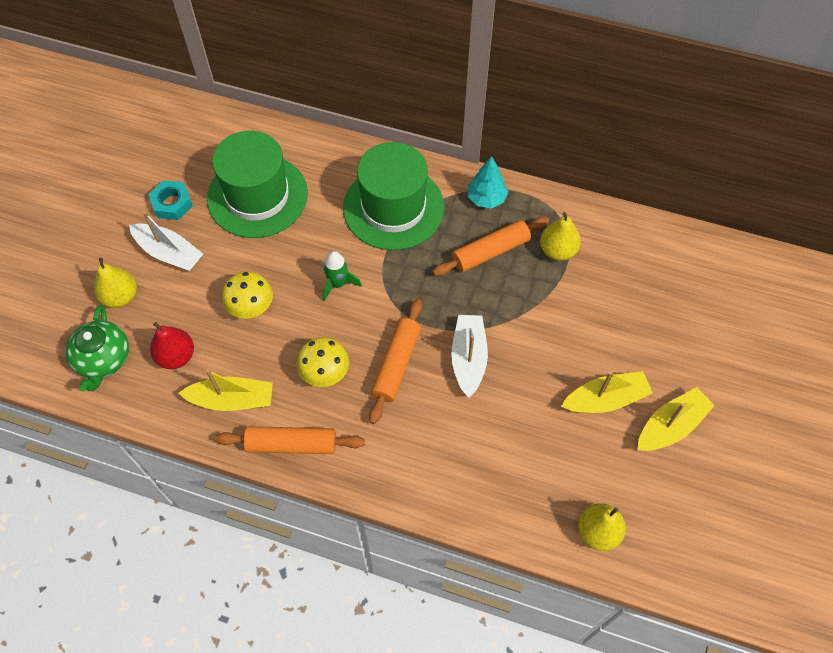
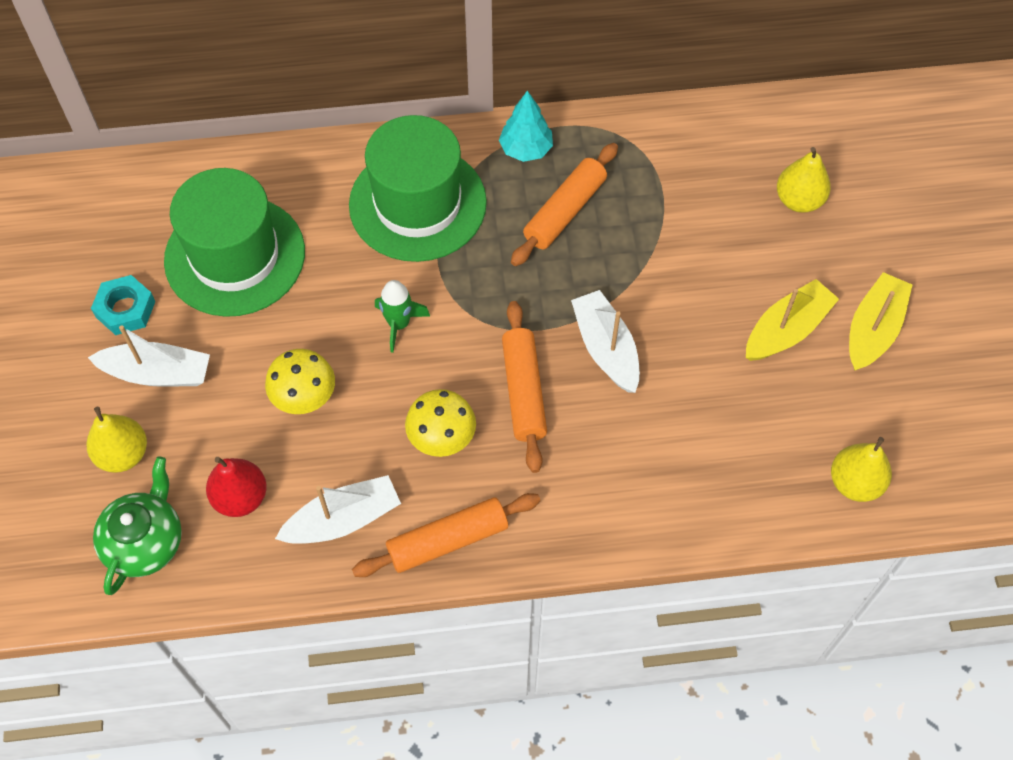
camera: 25 degrees left, 0 degrees up
green teapot [66,305,129,391] -> green teapot turned 135 degrees counterclockwise [93,456,182,595]
yellow boat [179,369,273,411] -> white boat [275,475,401,544]
yellow pear [540,212,581,261] -> yellow pear moved to [777,147,831,213]

